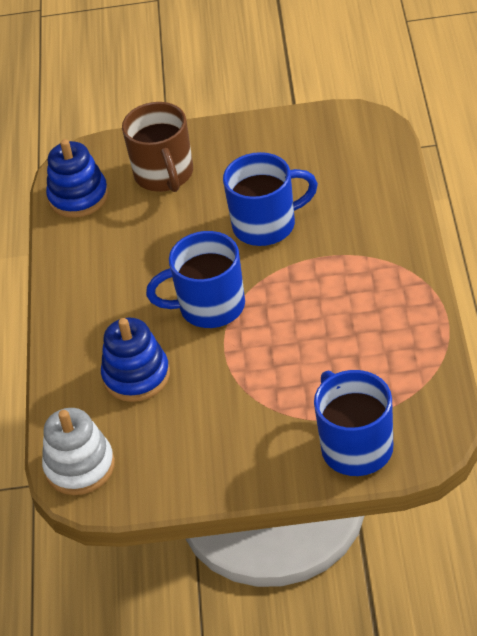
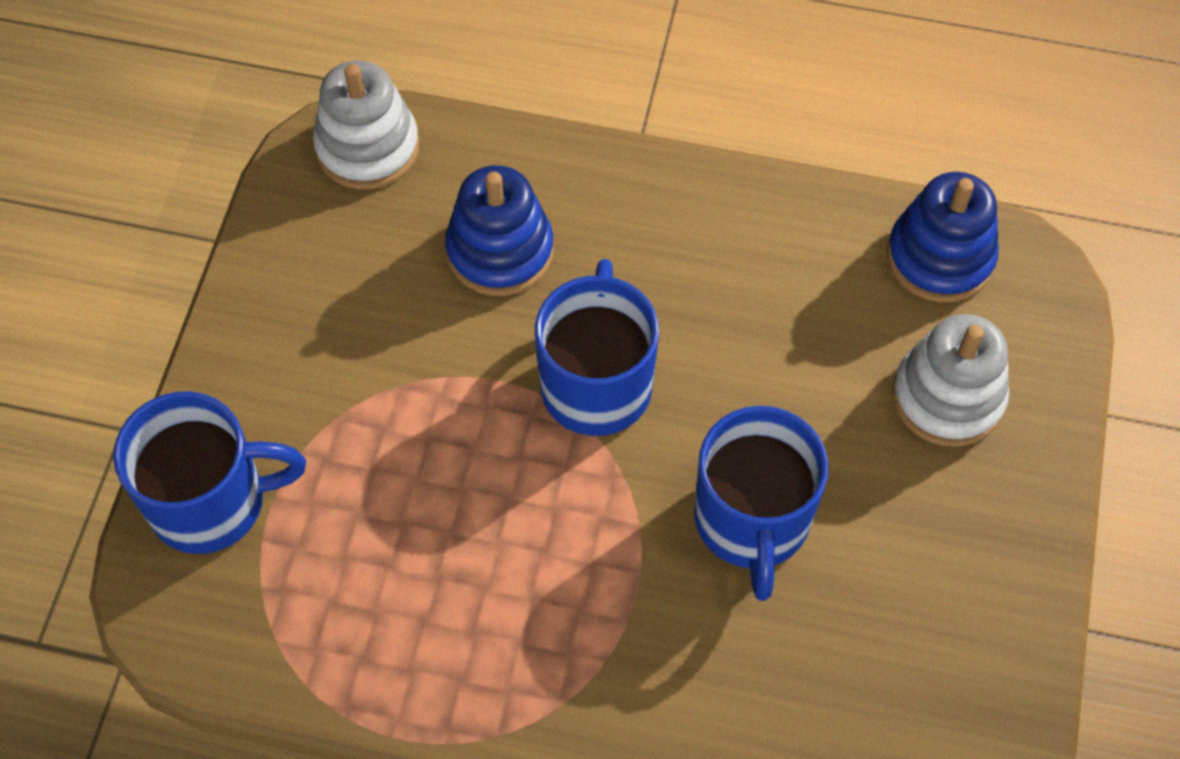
camera: 100 degrees right, 15 degrees up
brown mug [122,102,193,192] -> white stacking toy [892,314,1009,446]

